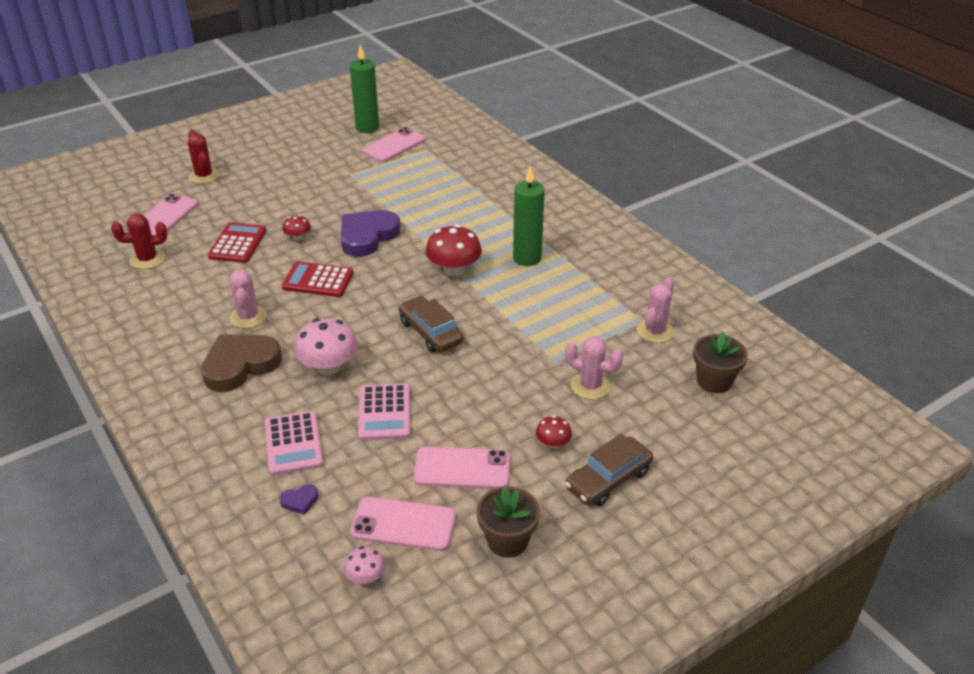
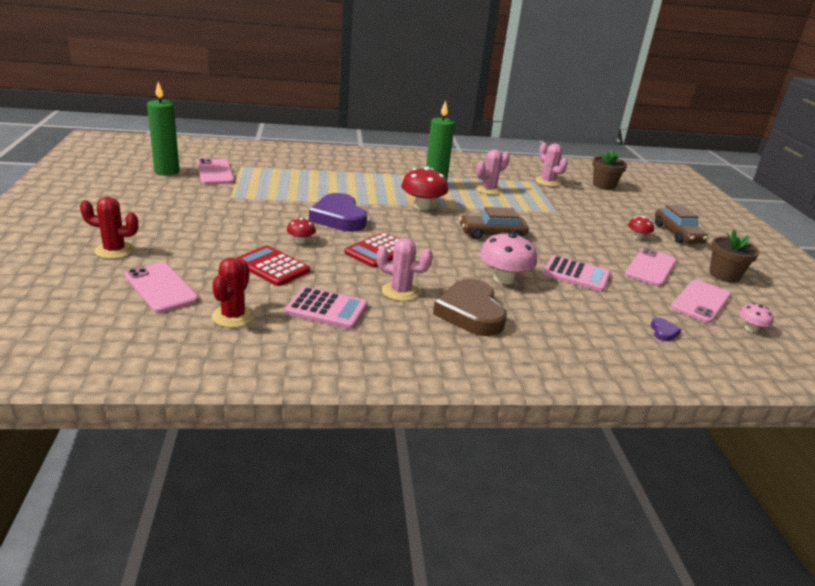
camera: 65 degrees left, 10 degrees down
pink calculator [265,411,323,476] -> pink calculator moved to [285,287,368,329]
pink cactus [565,337,623,400] -> pink cactus moved to [476,149,510,195]

